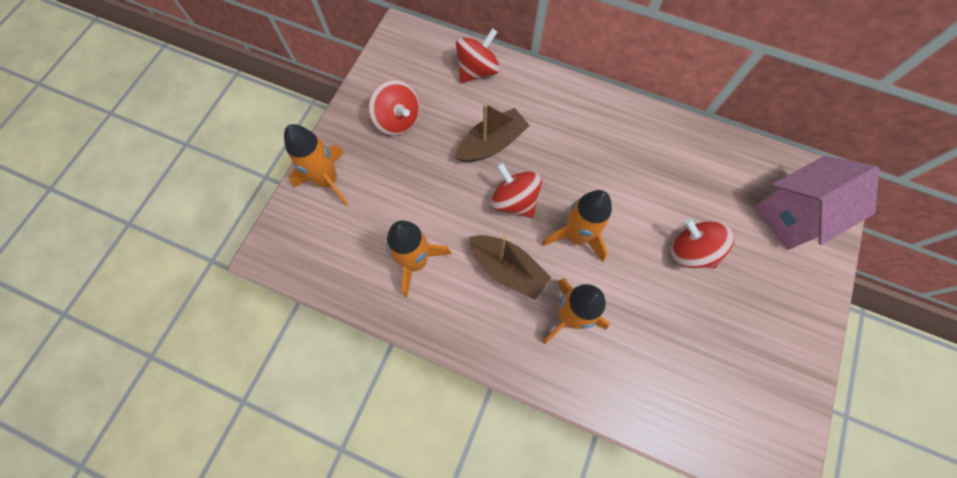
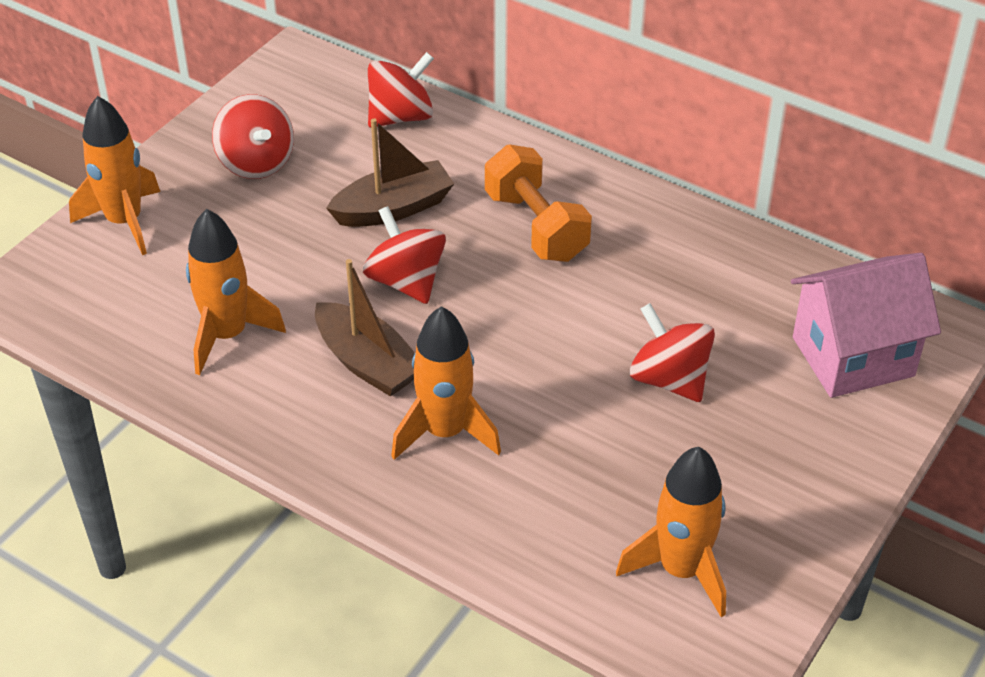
camera: 10 degrees right, 25 degrees down
orange rocket [542,190,612,262] -> orange rocket moved to [616,447,726,617]
none -> orange dumbbell [485,144,592,262]

